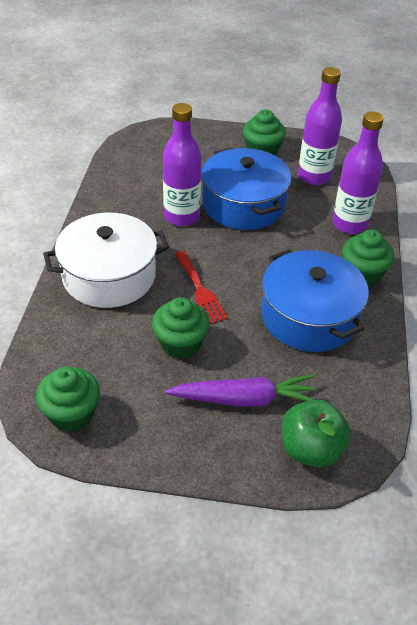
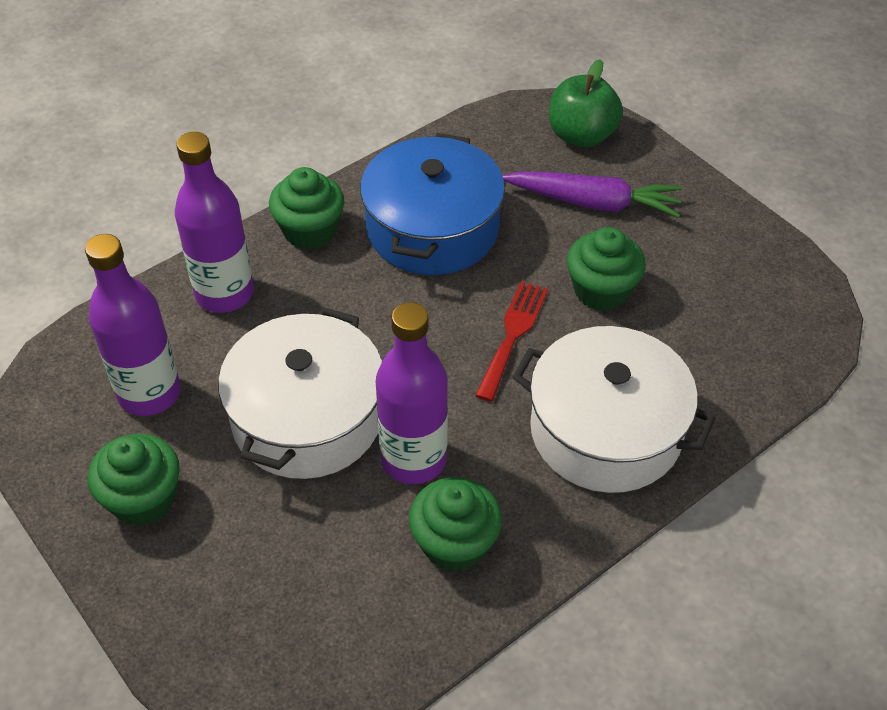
camera: 135 degrees left, 5 degrees up
green cupcake [36,367,100,432] -> green cupcake moved to [409,477,502,572]
purple carrot [165,375,316,407] -> purple carrot turned 150 degrees clockwise [502,171,683,218]
blue pot [201,148,291,230] -> white pot [218,307,382,479]

